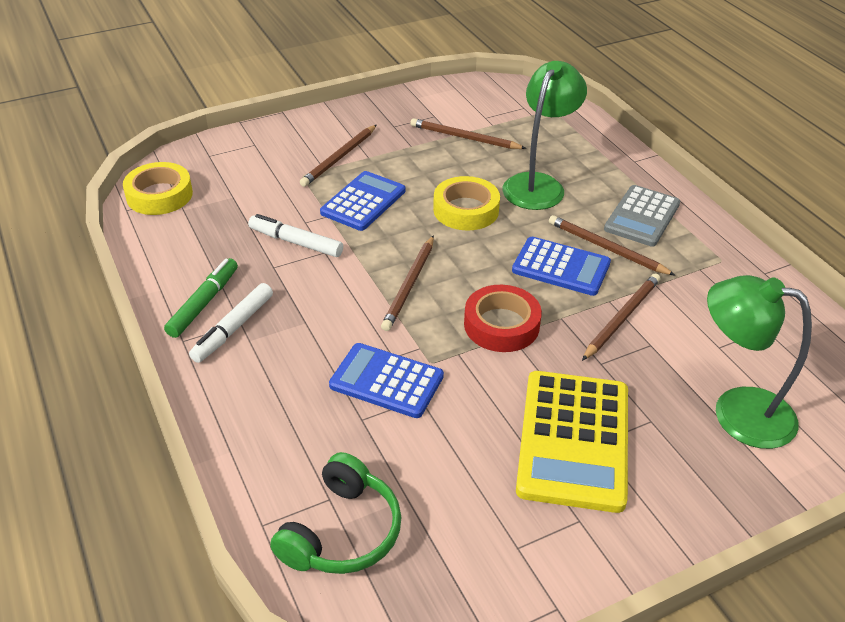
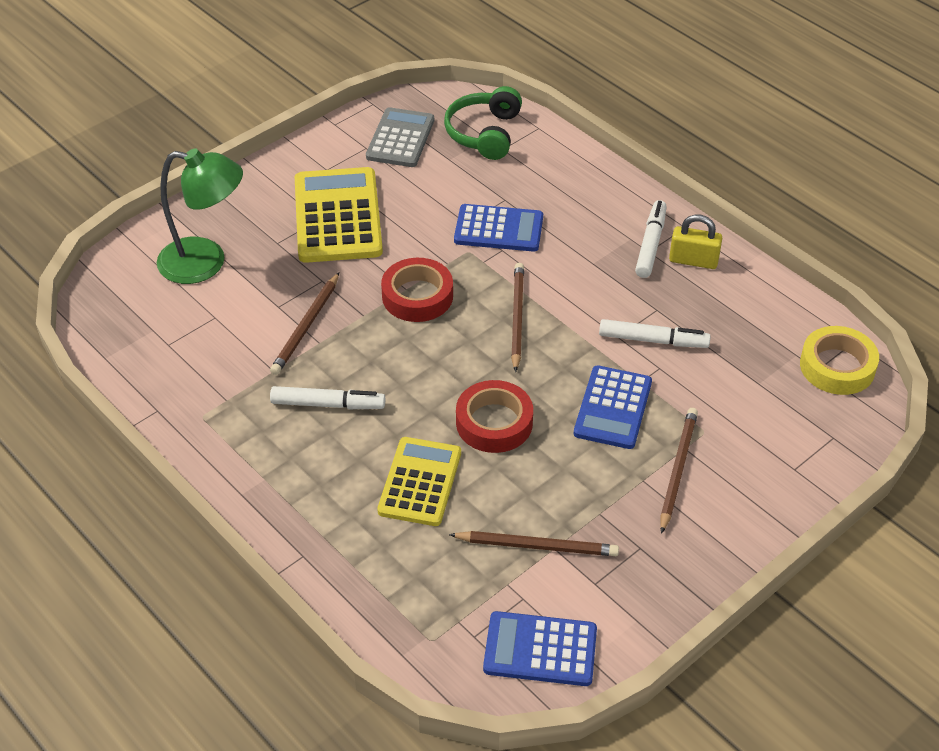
camera: 165 degrees right, 5 degrees up
green marker [164,258,238,338] -> yellow padlock [669,215,722,269]
yellow tape [433,176,500,230] -> red tape [456,380,533,453]
green lamp [502,61,587,210] -> yellow calculator [377,437,461,526]
blue calculator [512,237,611,296] -> blue calculator moved to [483,611,597,686]
brown pencil [549,215,675,275] -> white marker [270,386,385,409]
grey calculator [604,185,680,247] -> grey calculator moved to [366,107,434,167]

